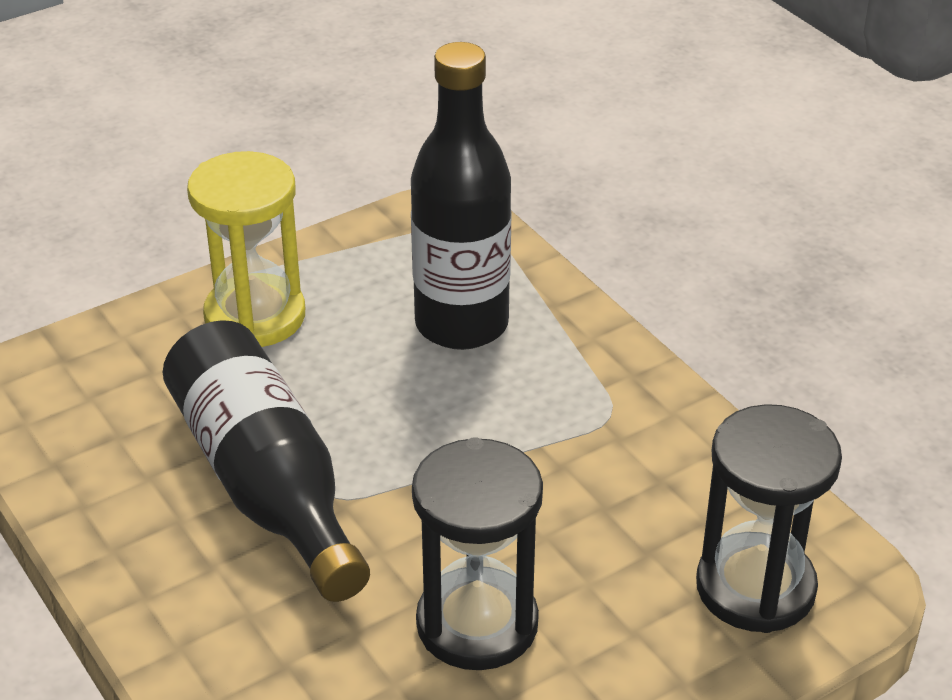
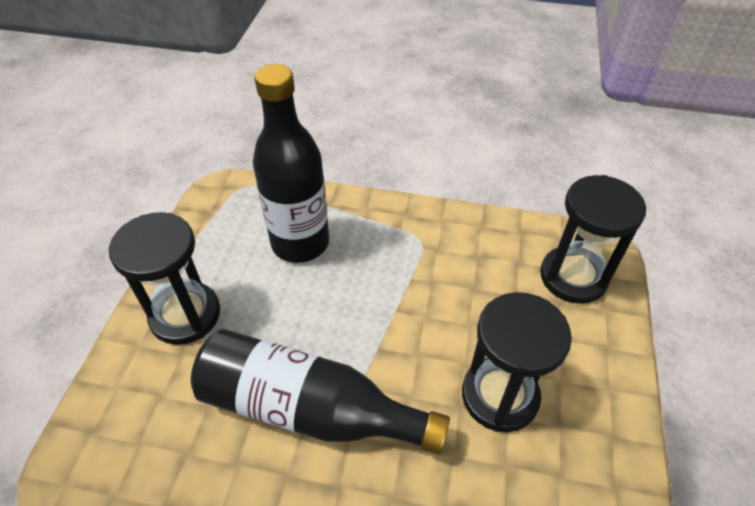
camera: 45 degrees left, 10 degrees up
yellow hourglass [187,151,305,347] -> black hourglass [109,212,220,345]

